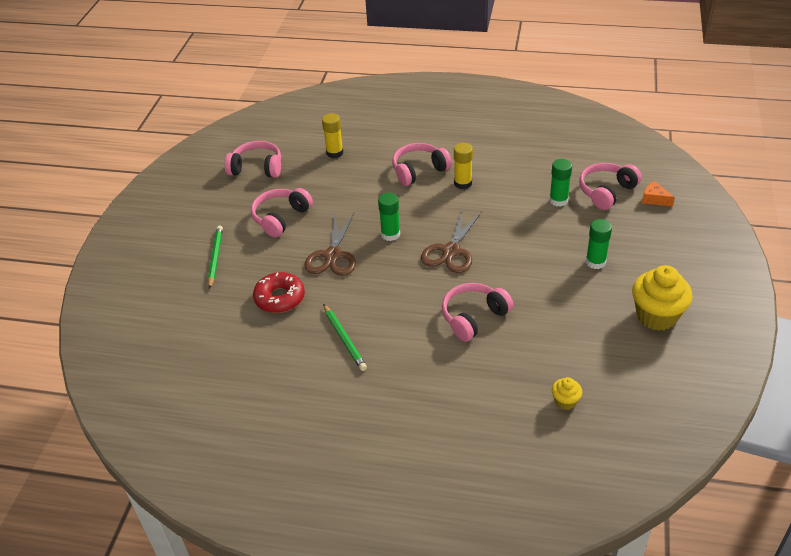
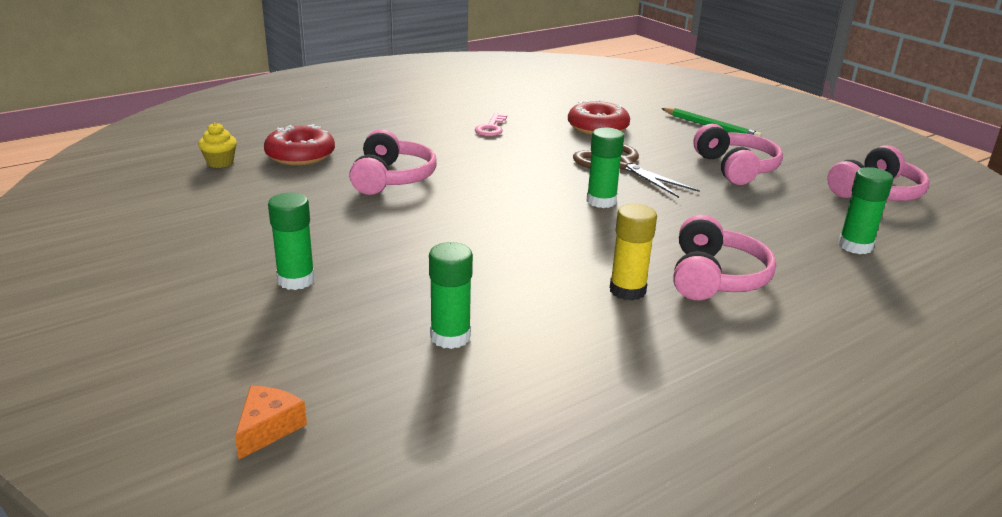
camera: 130 degrees right, 15 degrees down
yellow glue stick [322,113,343,158] -> green glue stick [838,167,893,254]
green pencil [323,304,367,371] -> pink key [475,113,507,136]
brown scissors [421,208,482,273] -> none
pink headphones [579,163,642,210] -> none
yellow cupcake [632,265,692,330] -> none
orange cheese [642,181,675,206] -> orange cheese turned 60 degrees counterclockwise [235,386,307,460]
none -> red donut [264,124,335,166]

